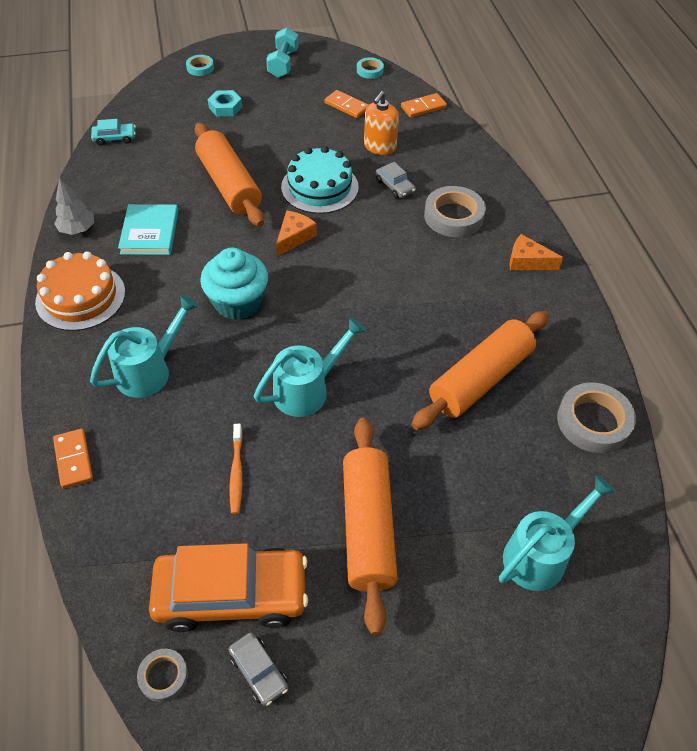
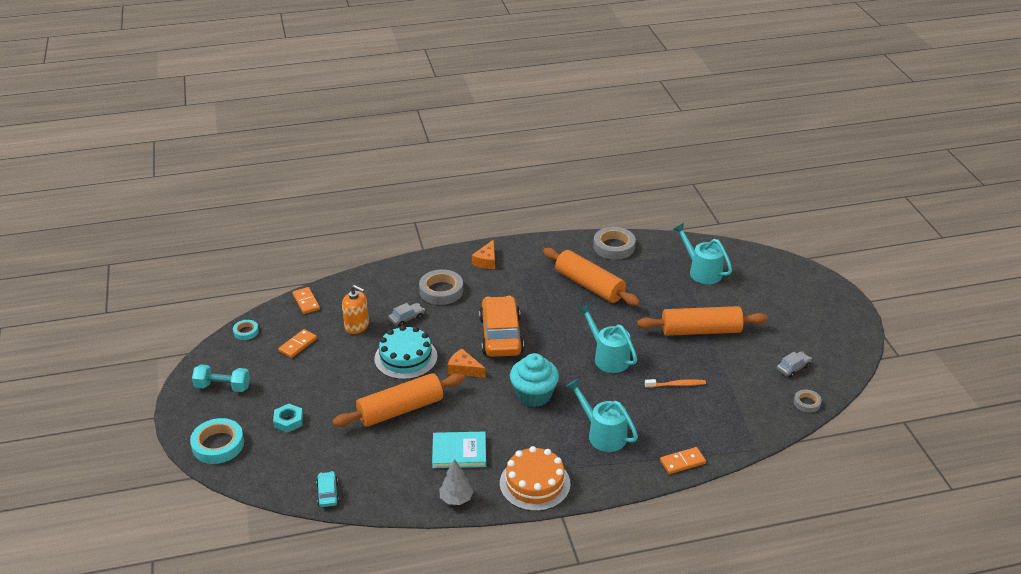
camera: 90 degrees left, 15 degrees down
orange car [149,543,308,632] -> orange car moved to [479,296,524,357]
turquoise tape [186,55,214,76] -> turquoise tape [190,418,244,464], size x1.85

